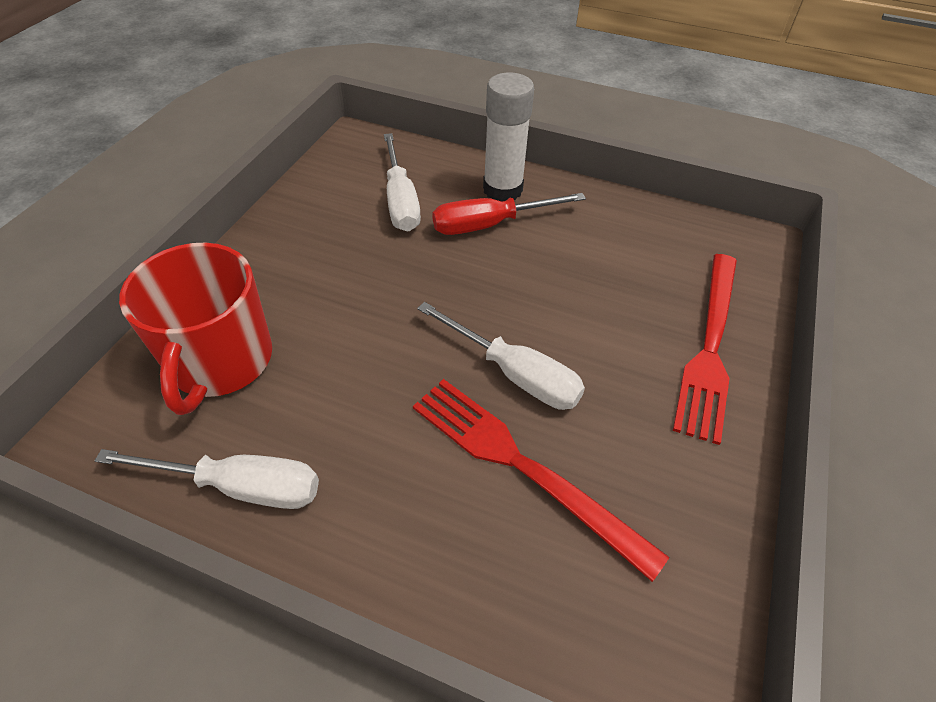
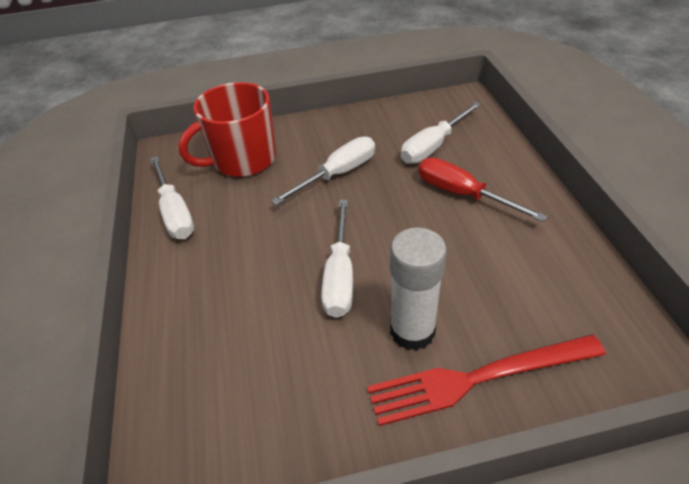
camera: 60 degrees right, 5 degrees down
red fork [413,379,669,582] -> none
white glue stick [483,72,534,202] -> white glue stick moved to [390,227,447,351]
none -> white screwdriver [271,137,375,205]

